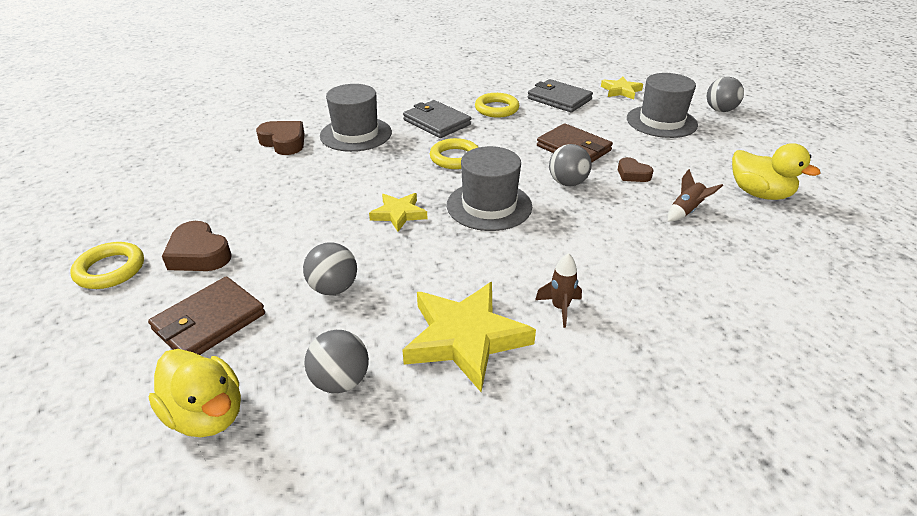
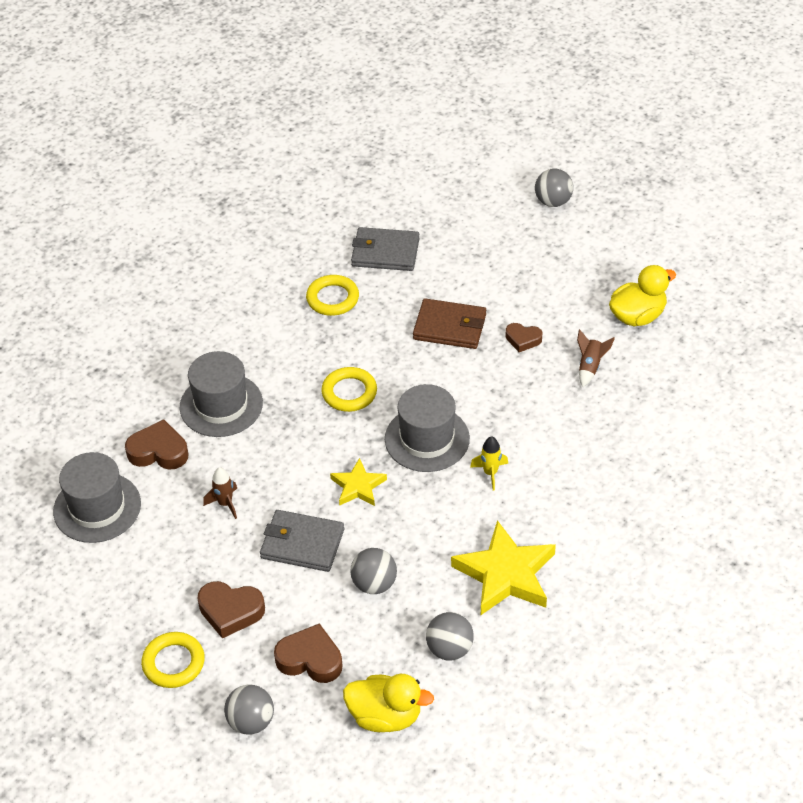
camera: 30 degrees left, 10 degrees up
brown wallet [148,276,265,355] -> brown heart [274,623,343,683]
grey wallet [403,100,471,138] -> grey wallet moved to [260,510,344,572]
brown rocket [535,253,582,328] -> brown rocket moved to [203,467,237,519]
grey ball [549,144,592,186] -> grey ball moved to [224,685,274,735]
yellow star [601,76,643,99] -> none
grey hat [627,73,698,138] -> grey hat moved to [53,452,141,543]
yellow duck [732,143,820,200] -> yellow duck turned 45 degrees counterclockwise [609,265,676,327]
none -> yellow rocket [470,436,508,491]

